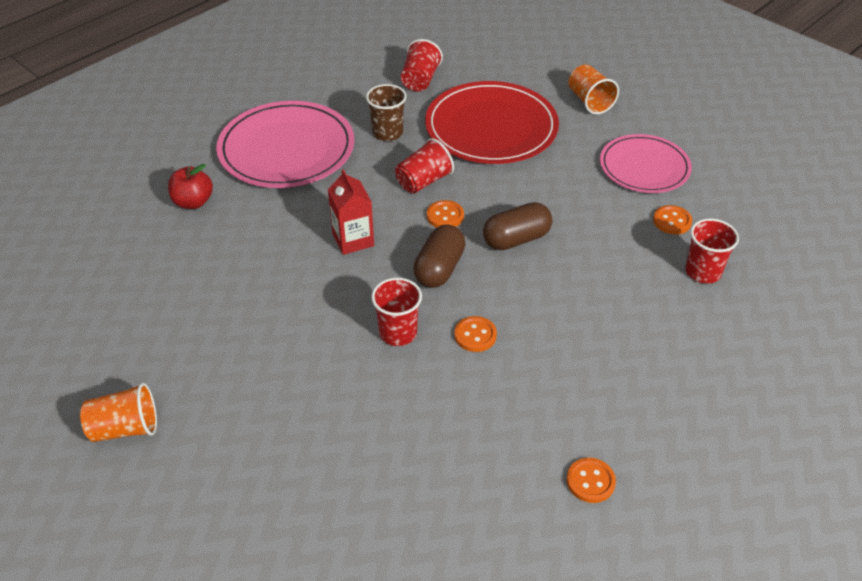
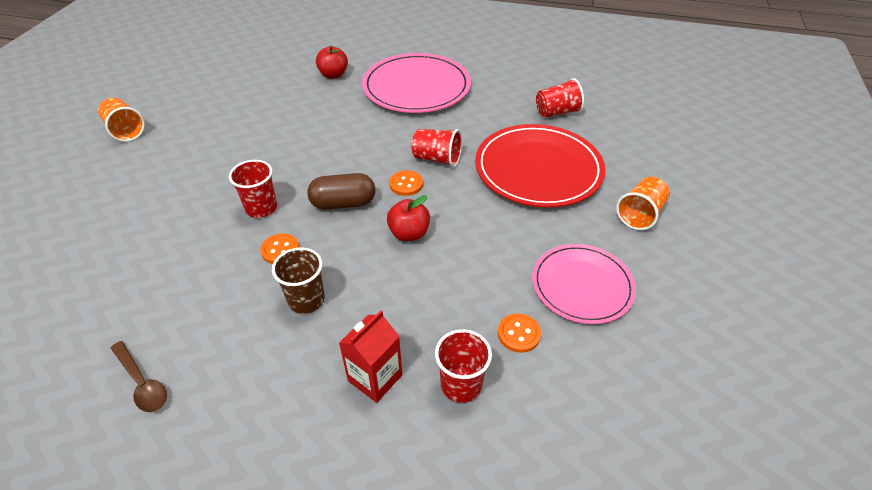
camera: 60 degrees right, 0 degrees up
red carton [328,169,374,255] -> red carton moved to [339,311,402,403]
brown cup [366,84,407,141] -> brown cup moved to [272,247,325,314]
brown capsule [483,202,552,250] -> red apple [387,195,430,241]
orange button [567,458,616,503] -> brown spoon [111,341,167,412]

